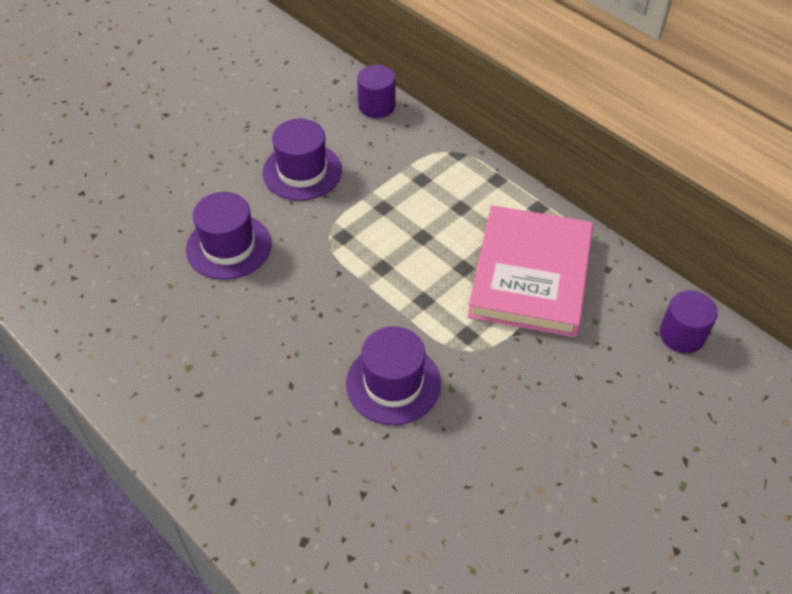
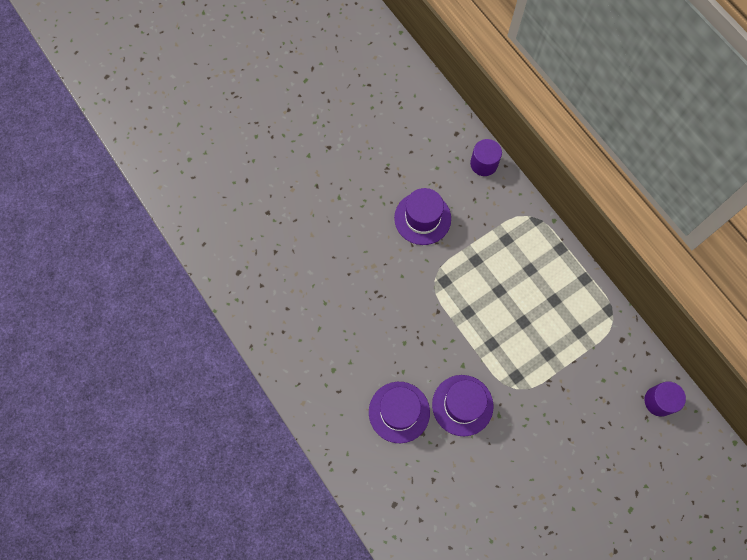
camera: 10 degrees right, 20 degrees up
purple hat [186,192,271,280] -> purple hat moved to [369,382,430,443]
pink book [468,205,593,337] -> none

